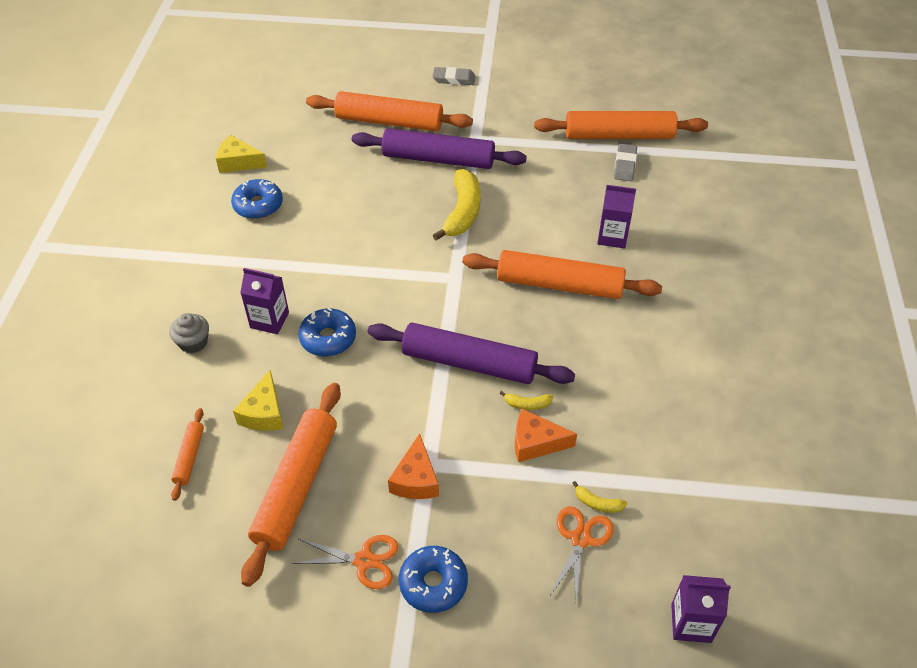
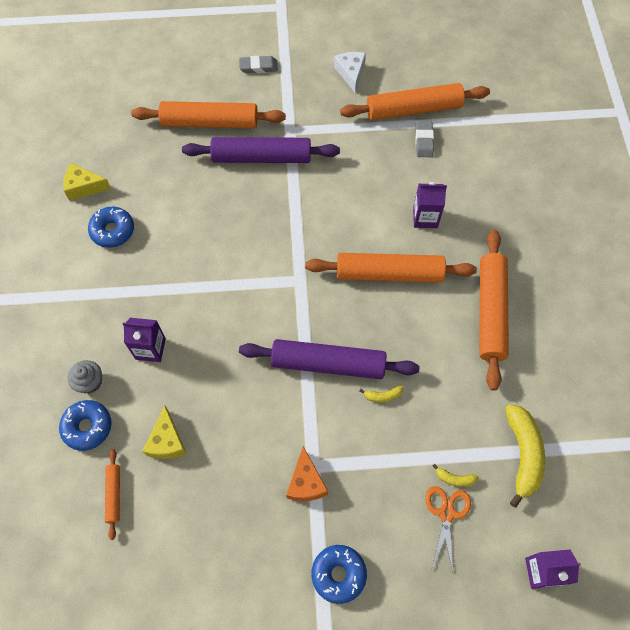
camera: 10 degrees left, 15 degrees up
orange rolling pin [241,383,341,587] -> orange rolling pin moved to [479,230,509,391]
orange scissors [292,535,399,589] -> none
blue donut [298,308,356,357] -> blue donut moved to [59,400,111,451]
yellow banana [433,169,481,241] -> yellow banana moved to [505,404,545,508]
orange cheese [515,409,577,462] -> none
none -> white cheese [334,52,366,93]

